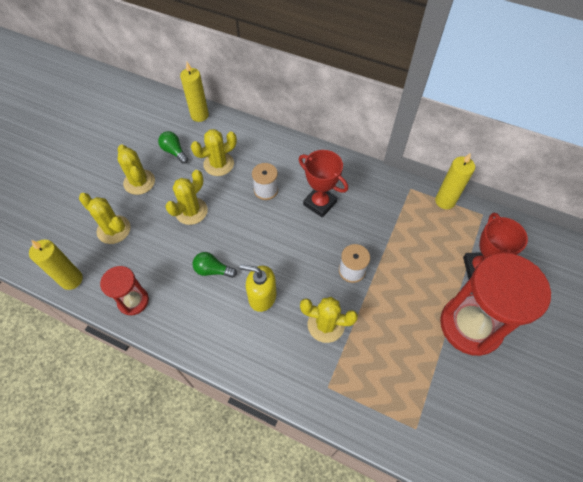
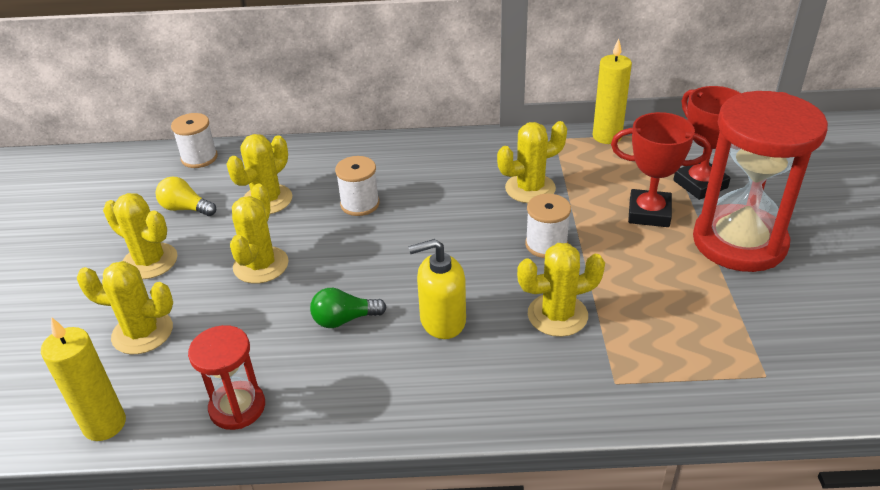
camera: 25 degrees left, 20 degrees down
green light bulb [158,131,188,164] -> yellow light bulb [156,177,216,216]
yellow candle [180,62,209,122] -> white spool [171,113,218,168]
red trophy [299,150,348,218] -> red trophy moved to [611,112,711,227]
none -> yellow cactus [497,121,567,203]

